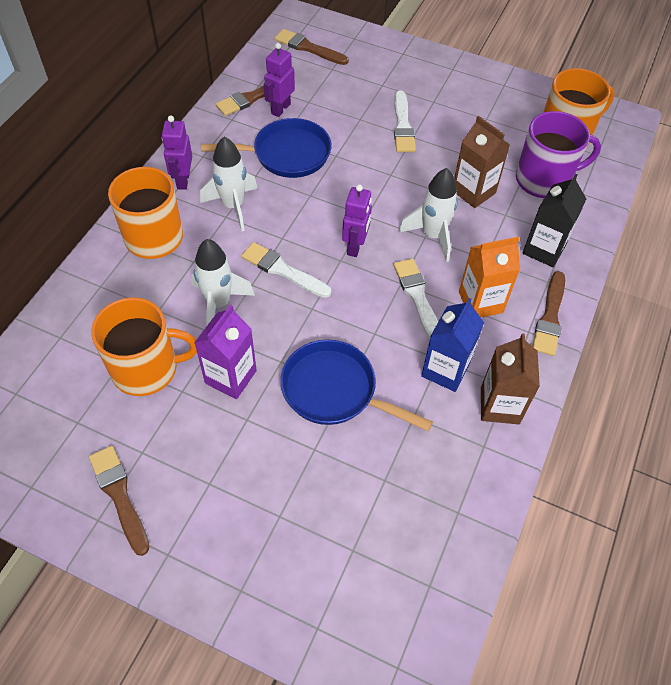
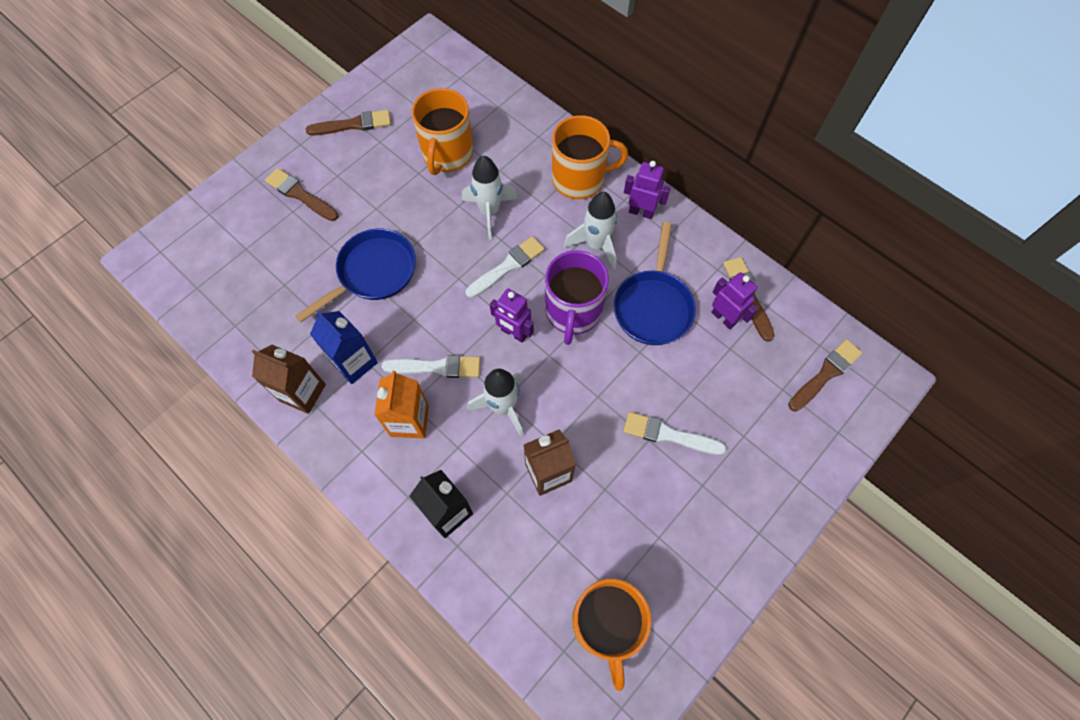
camera: 110 degrees right, 10 degrees up
purple carton [194,305,257,399] -> none
purple mug [516,111,601,198] -> purple mug moved to [545,250,609,345]
brown brush [533,271,565,356] -> brown brush moved to [265,168,338,221]

